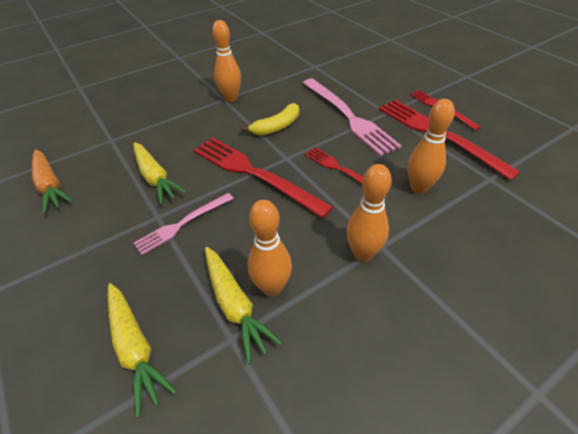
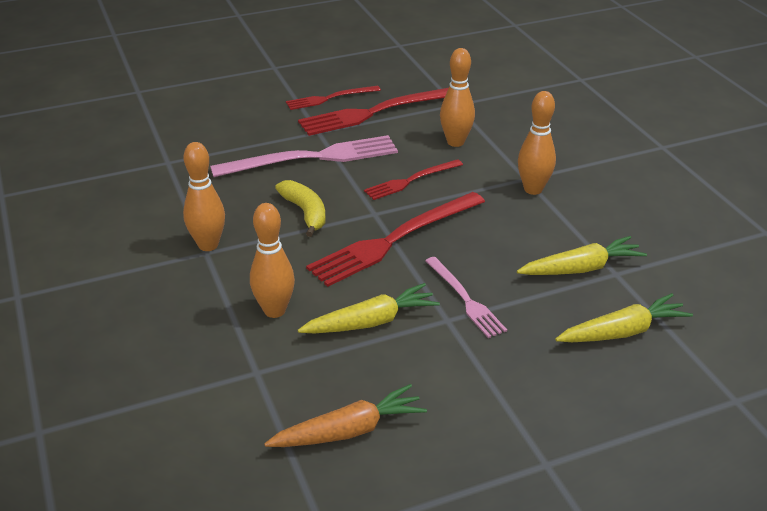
camera: 80 degrees left, 10 degrees down
orange bowling pin [248,200,292,297] -> orange bowling pin moved to [250,203,295,318]

